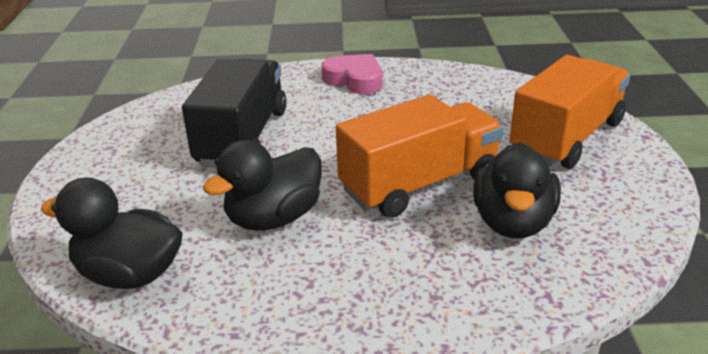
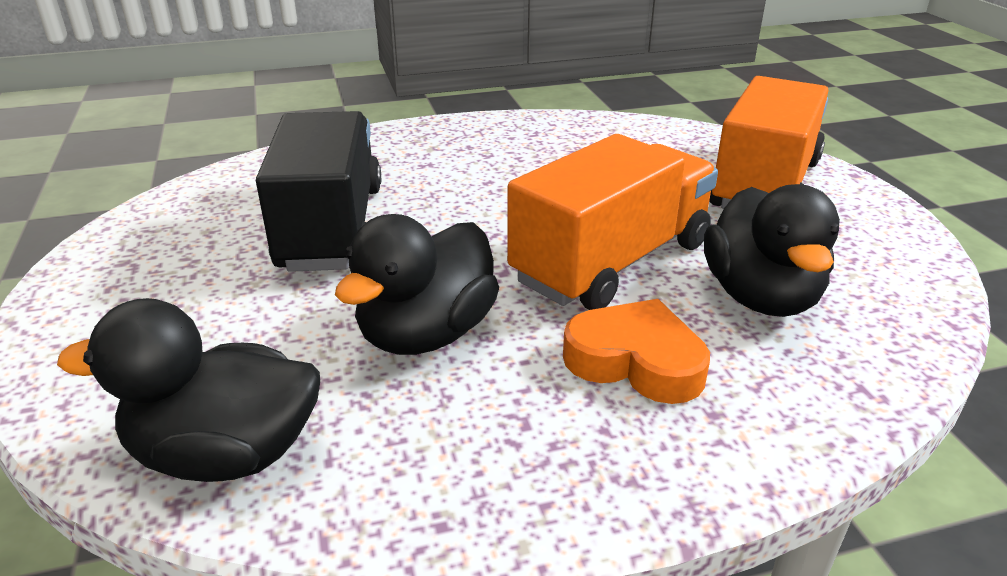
camera: 15 degrees left, 0 degrees up
pink heart [321,54,382,94] -> none
none -> orange heart [563,299,710,404]

